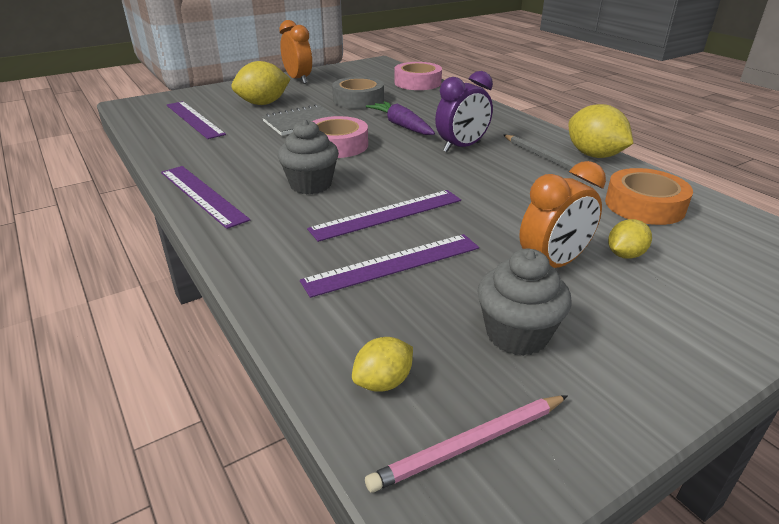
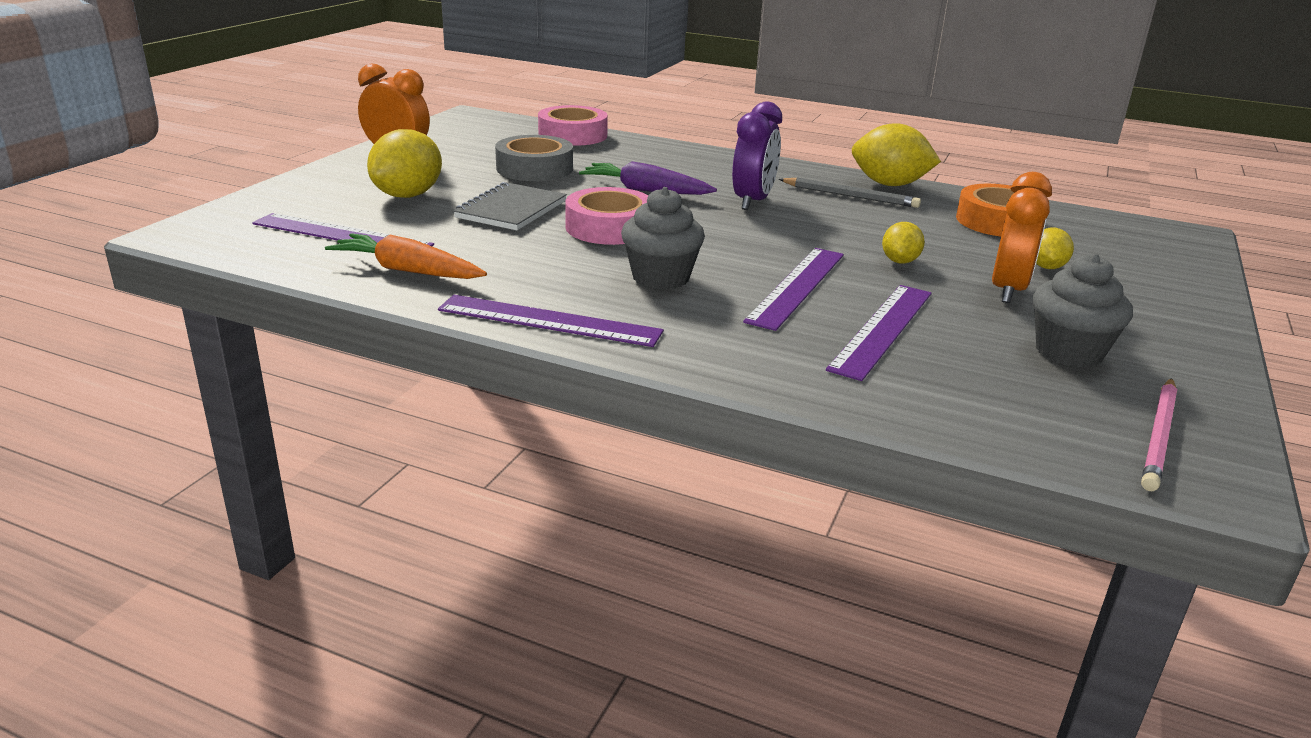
camera: 35 degrees left, 5 degrees down
yellow lemon [352,337,413,392] -> yellow lemon moved to [882,222,925,264]
none -> orange carrot [325,233,487,279]

